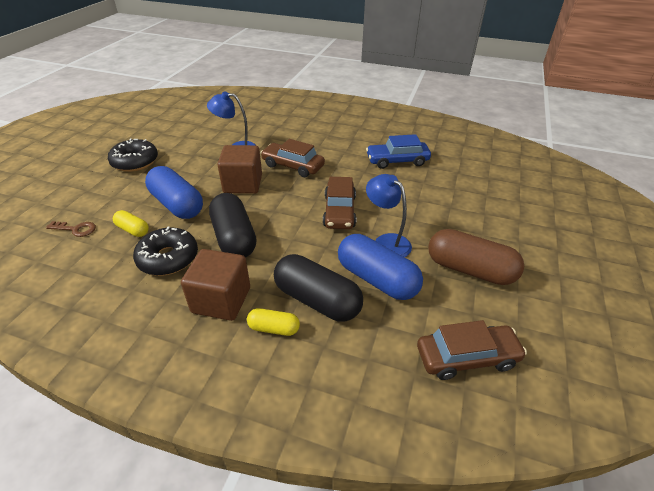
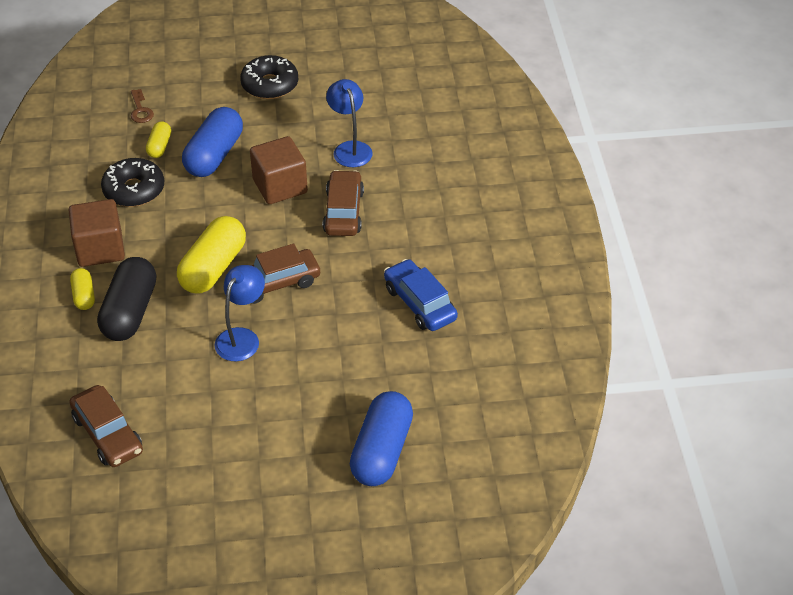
camera: 65 degrees right, 5 degrees up
black capsule [209,193,256,257] -> none
blue capsule [338,234,423,300] -> blue capsule moved to [350,391,413,486]
brown capsule [428,229,524,285] -> none
none -> yellow capsule [177,216,246,293]

